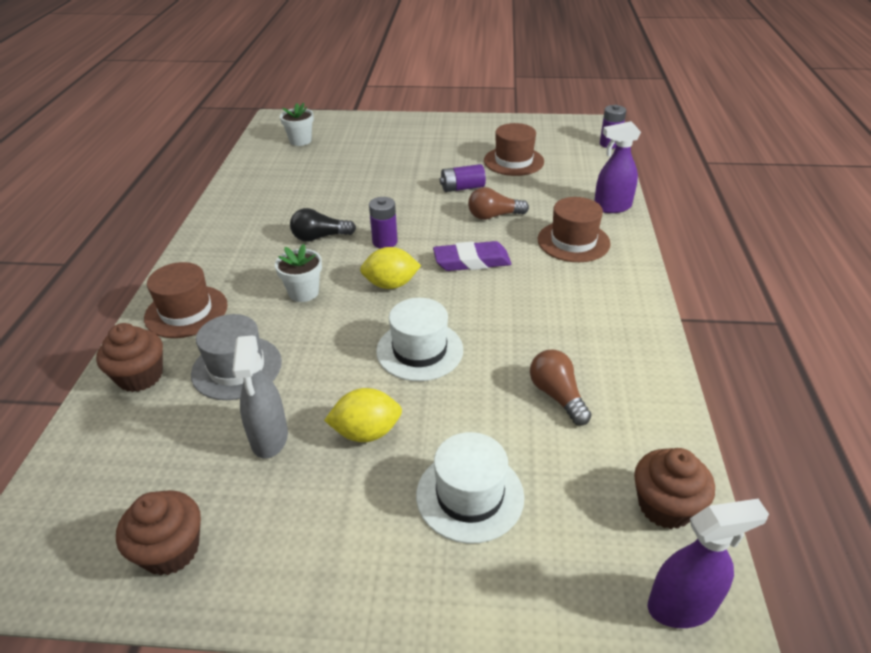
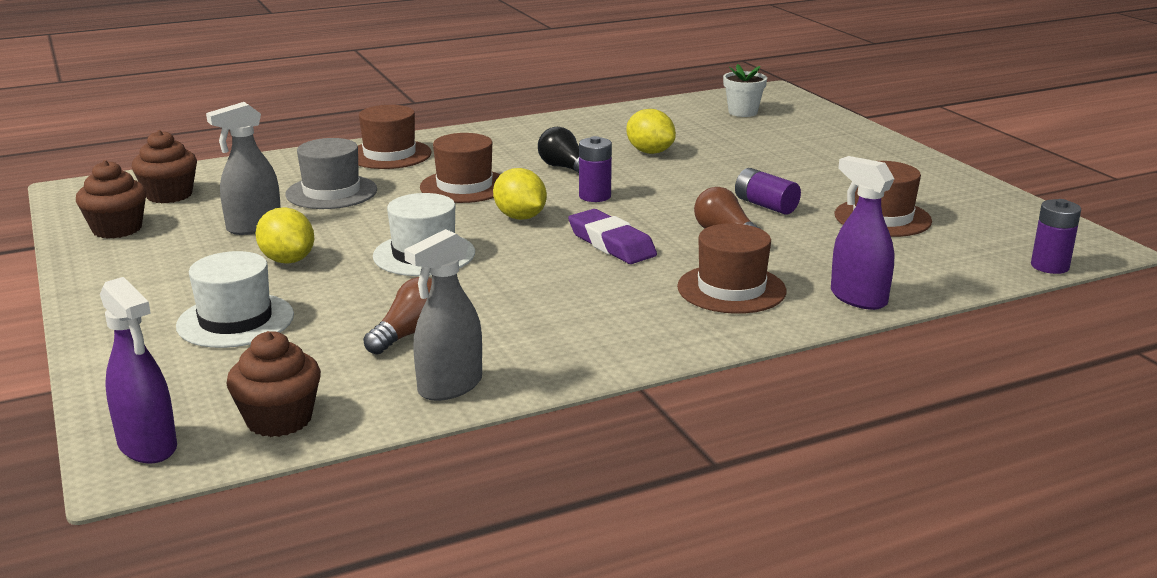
camera: 60 degrees right, 15 degrees down
brown cupcake [96,323,163,392] -> brown cupcake moved to [132,130,197,203]
white flower pot [275,244,322,302] -> brown hat [420,133,501,203]
none -> grey spray bottle [404,229,482,401]
none -> yellow lemon [627,109,676,154]

